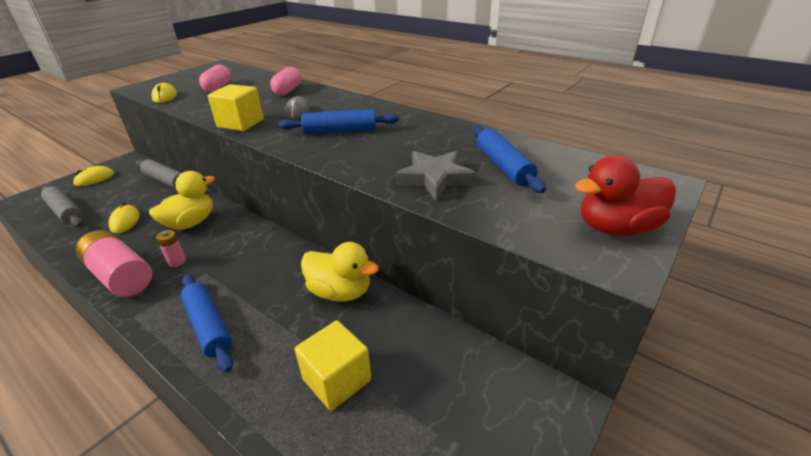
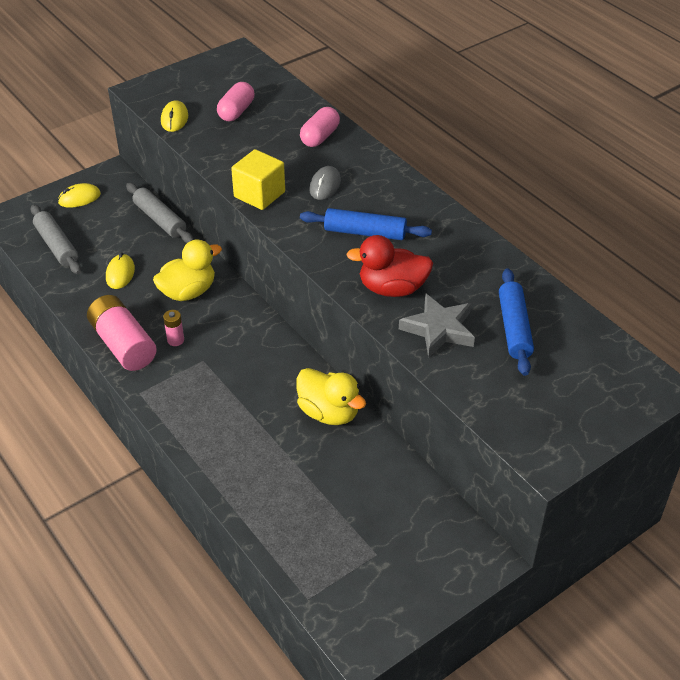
camera: 15 degrees right, 10 degrees up
blue rolling pin [180,274,233,372] -> none
yellow cube [295,320,371,411] -> none
red duck [575,155,676,236] -> red duck moved to [346,235,433,297]

